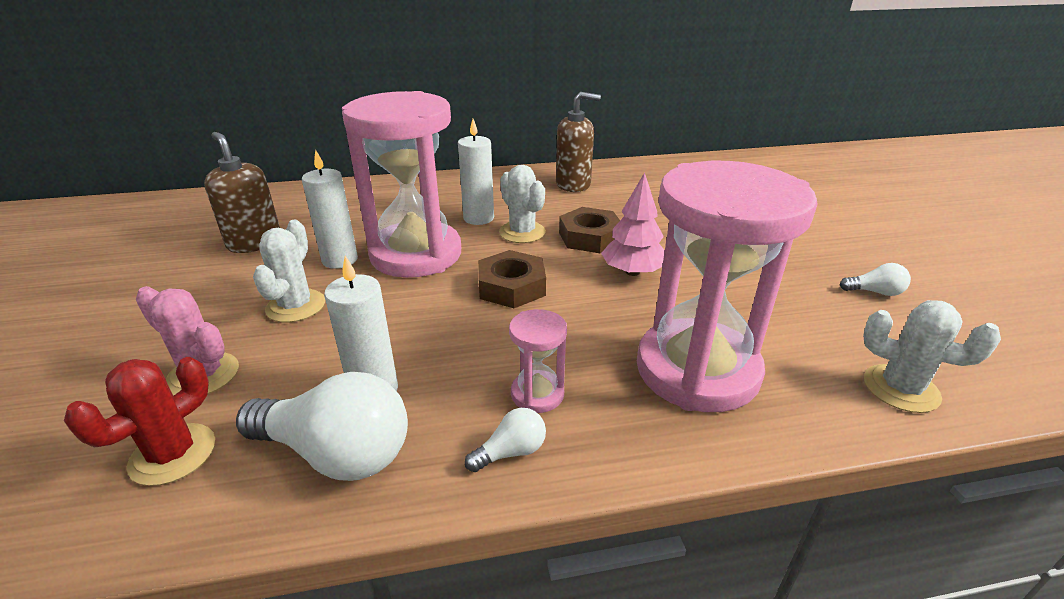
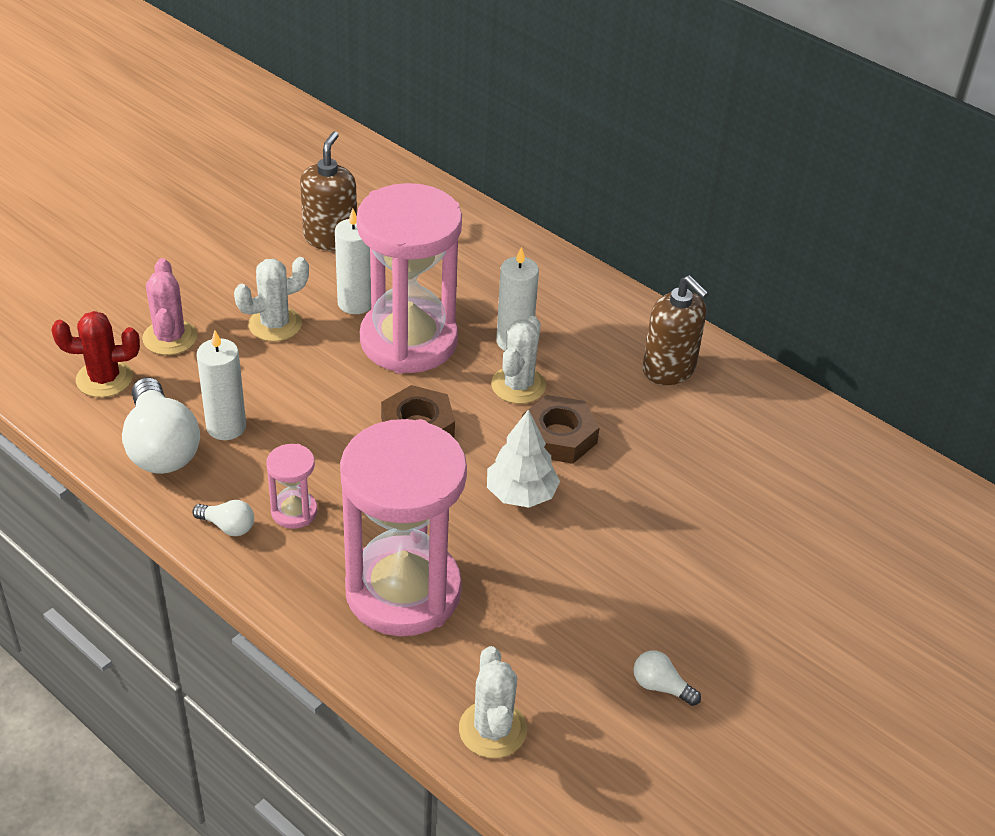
camera: 50 degrees right, 10 degrees up
pink tree [601,172,665,276] -> white tree [487,409,560,508]
white light bulb [840,263,911,296] -> white light bulb turned 150 degrees clockwise [634,651,701,706]

